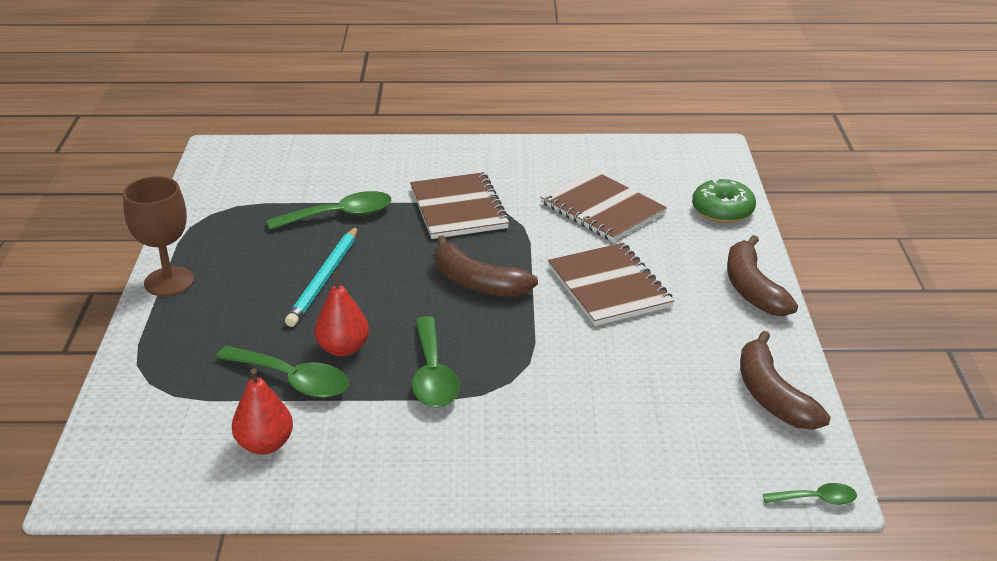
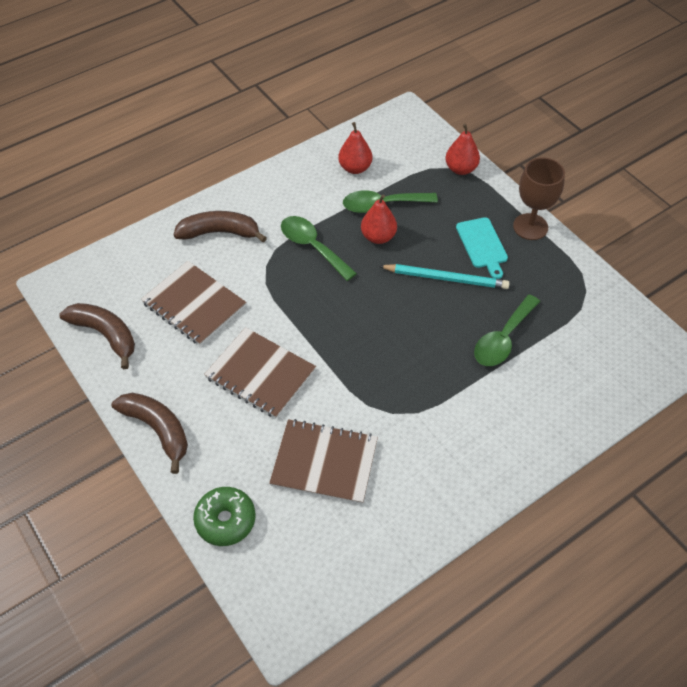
camera: 145 degrees right, 20 degrees up
turquoise pencil [285,226,358,327] -> turquoise pencil turned 120 degrees clockwise [379,264,510,289]
brown notebook [410,172,510,239] -> brown notebook moved to [141,261,247,346]
brown banana [435,235,538,297] -> brown banana moved to [173,211,267,242]
green spoon [763,483,857,505] -> none
none -> red pear [445,124,480,175]
none -> turquoise cutting board [456,217,508,279]

